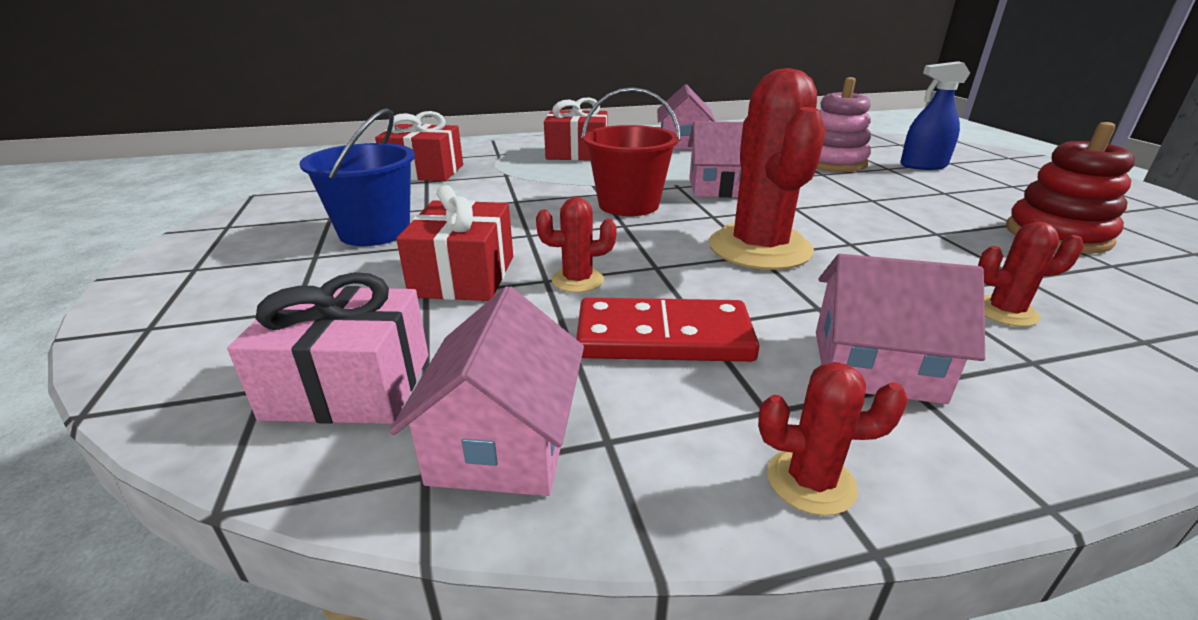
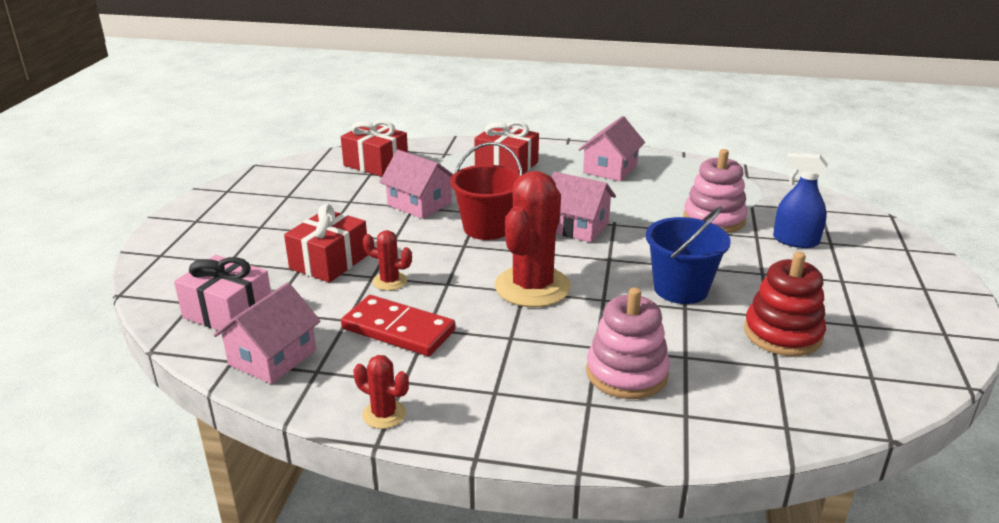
camera: 25 degrees right, 0 degrees up
blue bucket [299,108,415,246] -> blue bucket moved to [646,206,731,304]
pink house [816,254,985,404] -> pink house moved to [380,150,453,219]
red cactus [978,222,1084,327] -> pink stacking toy [586,287,670,399]

